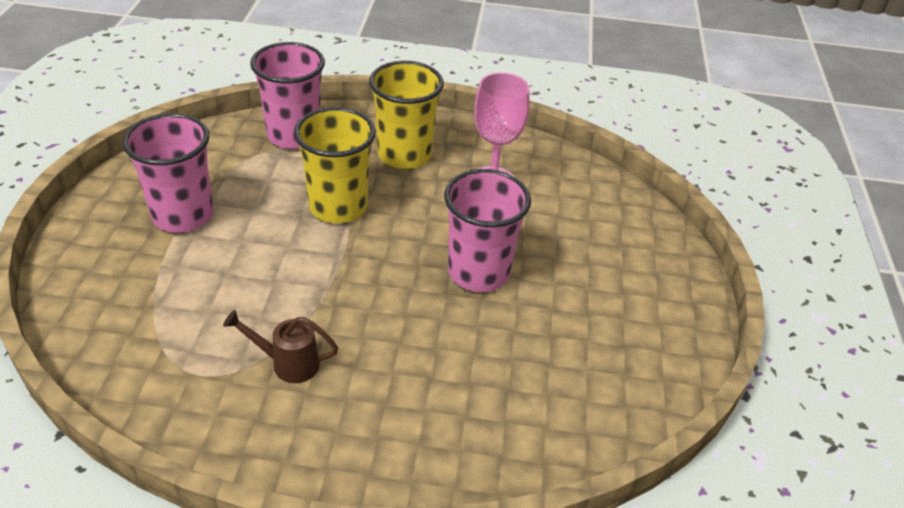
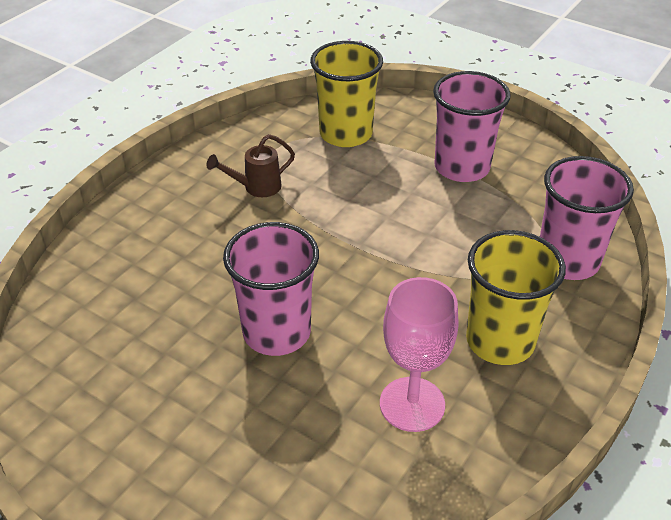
camera: 120 degrees right, 0 degrees up
brown watering can [223,310,338,383] -> brown watering can turned 150 degrees counterclockwise [206,134,295,197]
yellow cup [294,107,376,223] -> yellow cup moved to [310,41,383,147]

